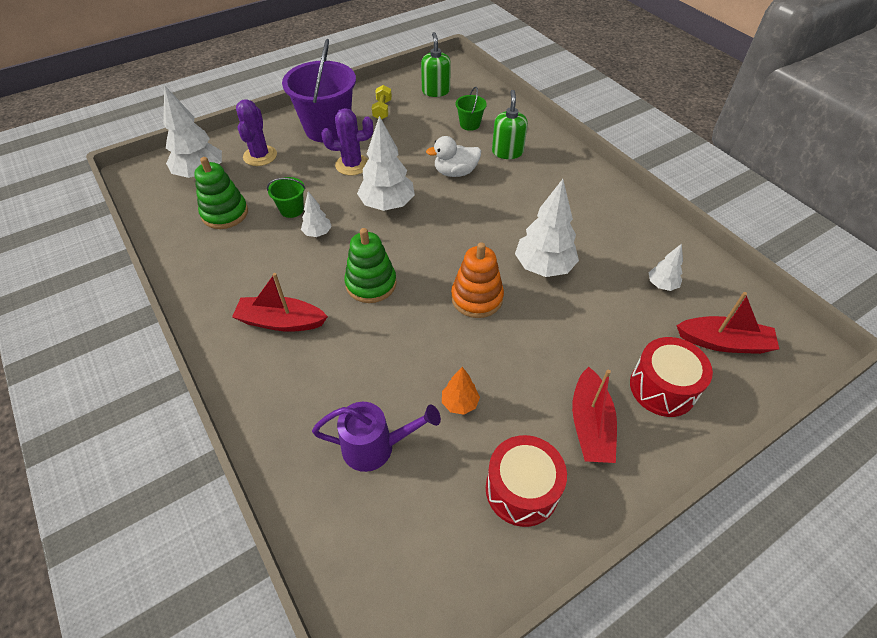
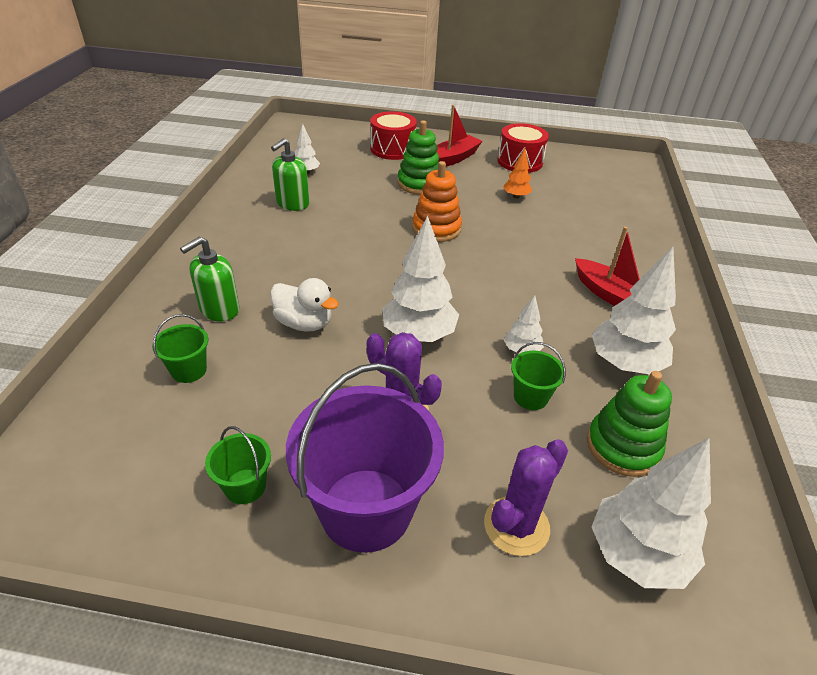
camera: 140 degrees left, 10 degrees down
purple watering can [312,402,441,472] -> none
green stacking toy [344,228,397,303] -> green stacking toy moved to [398,120,439,195]
yellow dumbbell [372,85,392,119] -> green bucket [205,426,271,504]
green soap dispenser [421,32,451,97] -> green soap dispenser moved to [271,138,309,211]
white tree [515,179,579,277] -> white tree moved to [591,247,676,374]
red boat [676,292,779,354] -> none

